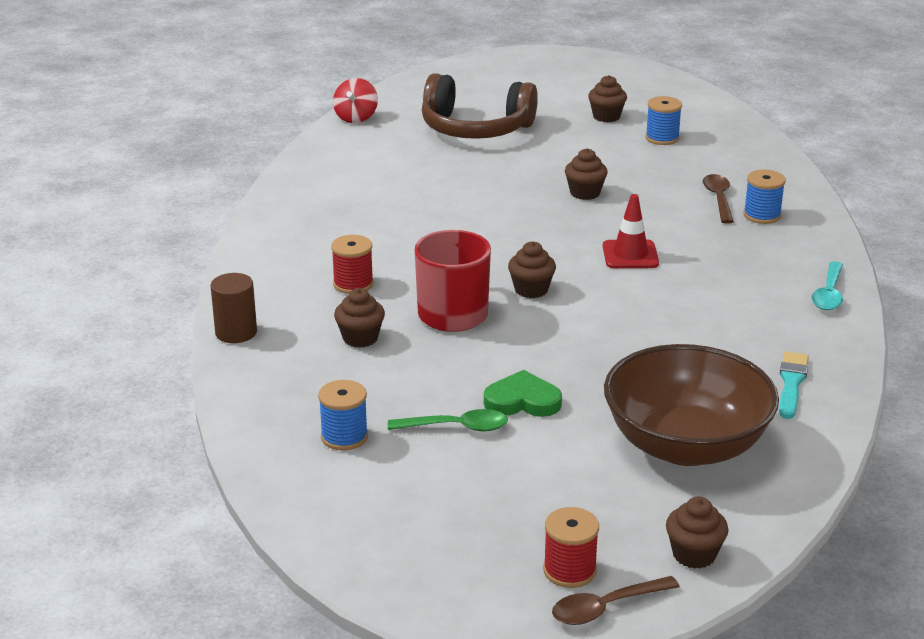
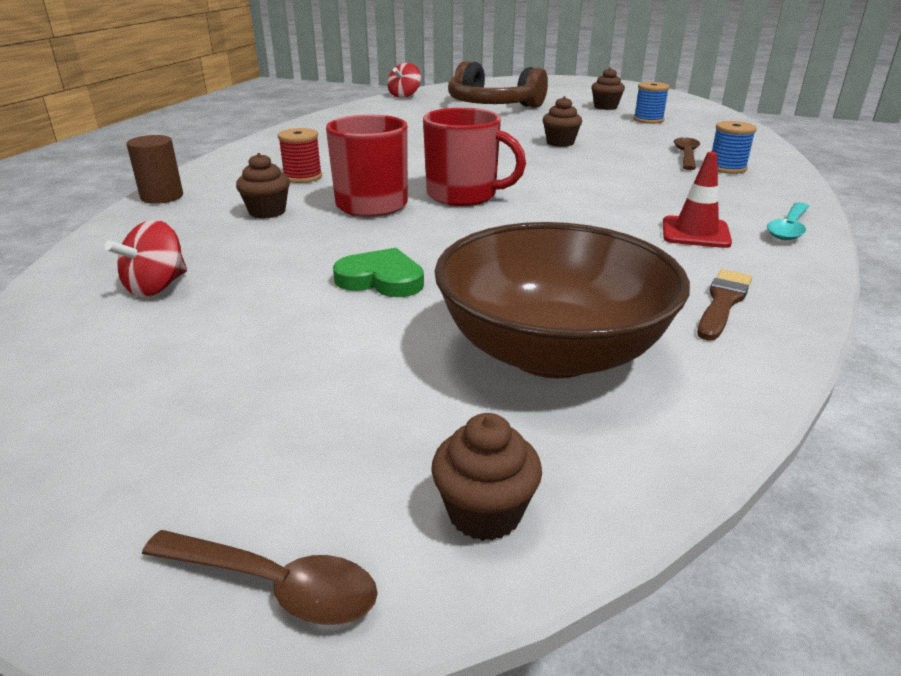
camera: 15 degrees right, 0 degrees up
blue spool [318,380,368,450] -> red spinning top [105,220,187,297]
green spoon [388,409,508,431] -> none
brown cupcake [508,241,556,298] -> red mug [423,108,526,206]
red spool [543,507,599,588] -> none
brown spoon [552,576,680,625] -> brown spoon turned 150 degrees counterclockwise [142,530,378,625]
red traffic cone [603,194,659,268] -> red traffic cone moved to [663,152,732,248]
turquoise brush [779,351,809,419] -> brown brush [697,269,752,341]

